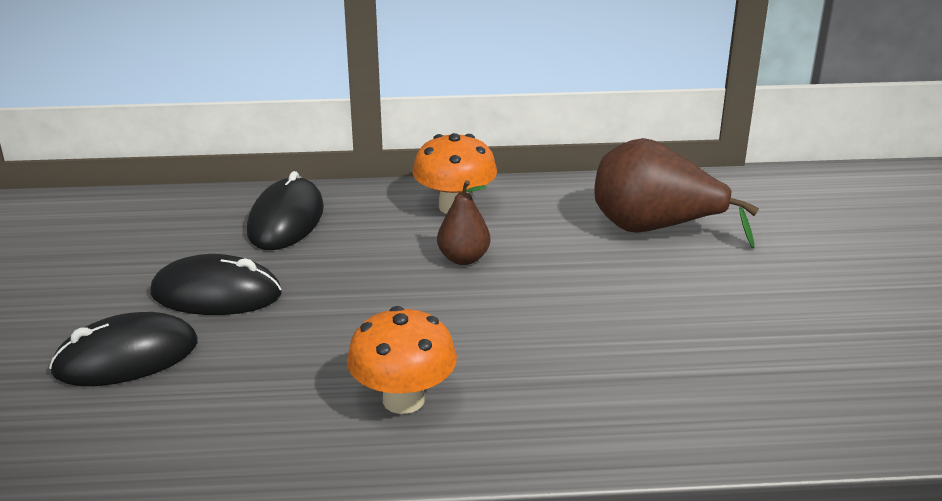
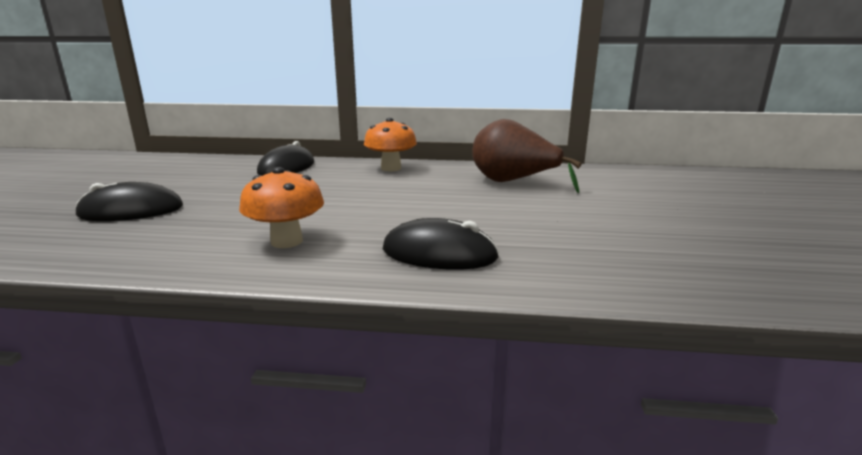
camera: 10 degrees right, 10 degrees down
black mouse [150,254,282,315] -> black mouse moved to [383,218,499,270]
brown pear [437,180,490,265] -> none

